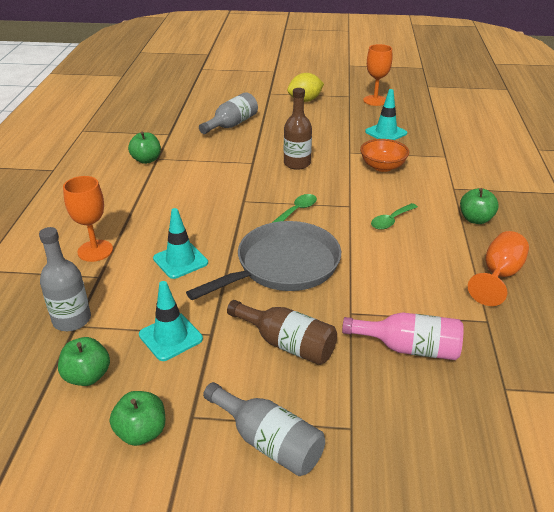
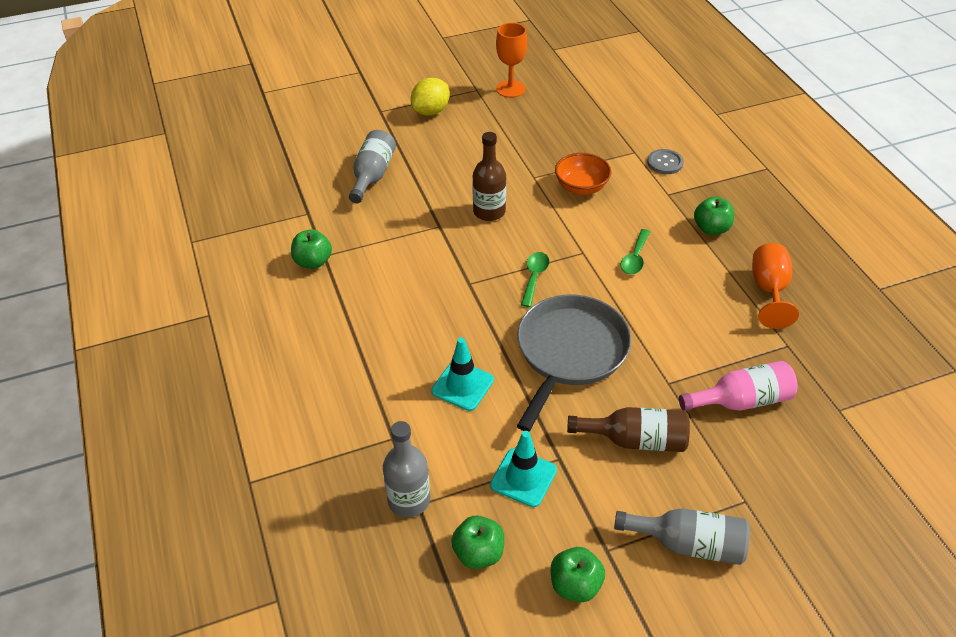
camera: 25 degrees left, 10 degrees up
orange goblet [63,176,113,262] -> none
turquoise traffic cone [365,89,407,140] -> none
none -> grey button [647,149,684,174]

